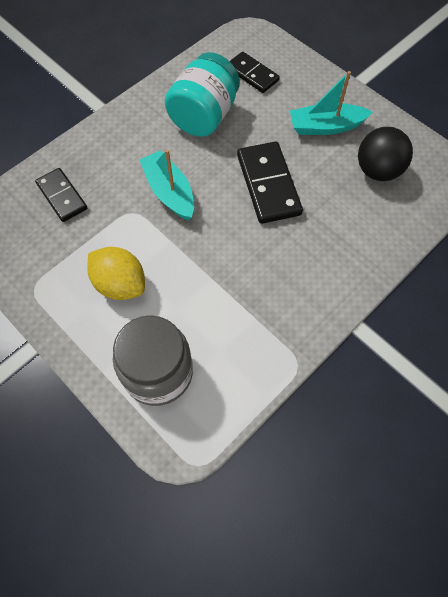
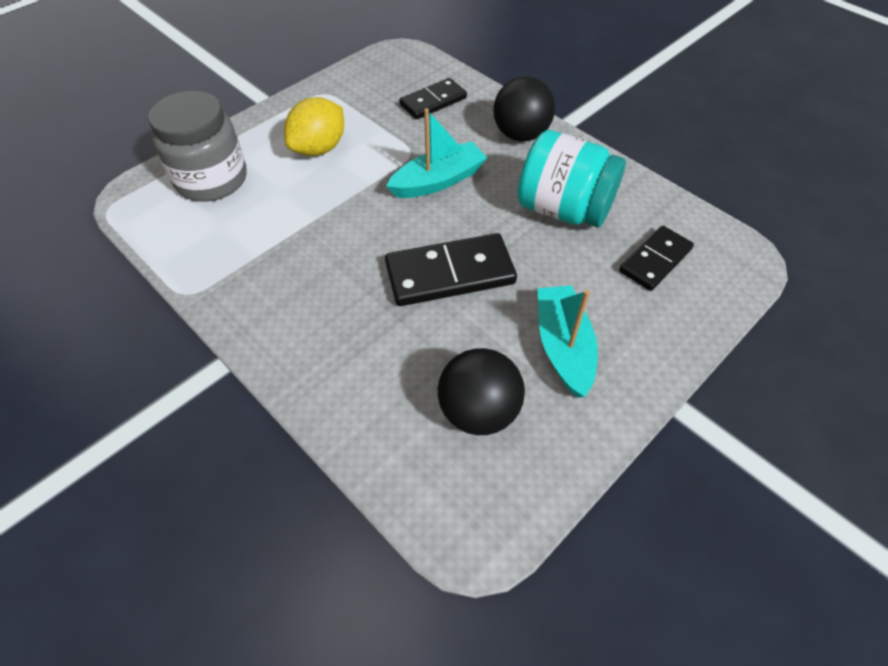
camera: 90 degrees right, 10 degrees down
none -> black ball [493,77,555,141]

